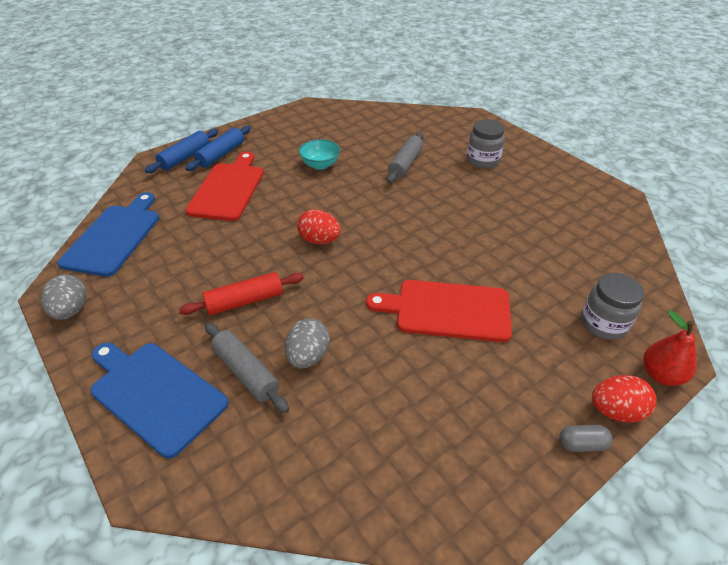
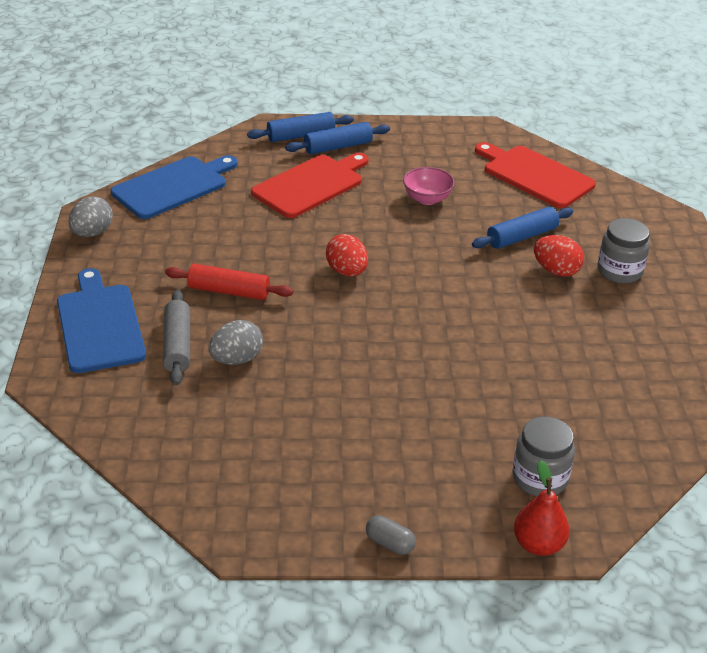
camera: 35 degrees right, 5 degrees down
turquoise bowl [299,139,340,170] -> pink bowl [403,167,455,205]
red cutting board [366,280,512,342] -> red cutting board moved to [475,142,596,208]
grey rolling pin [387,133,423,183] -> blue rolling pin [472,207,573,249]
red egg [592,375,657,422] -> red egg moved to [534,235,584,277]

